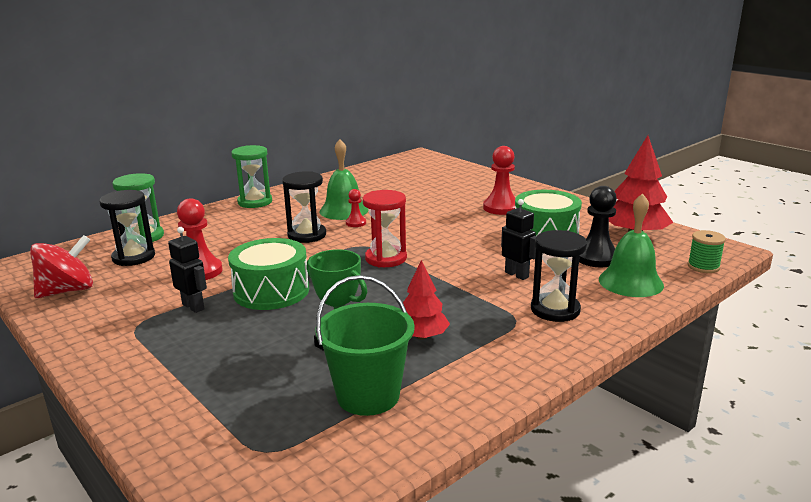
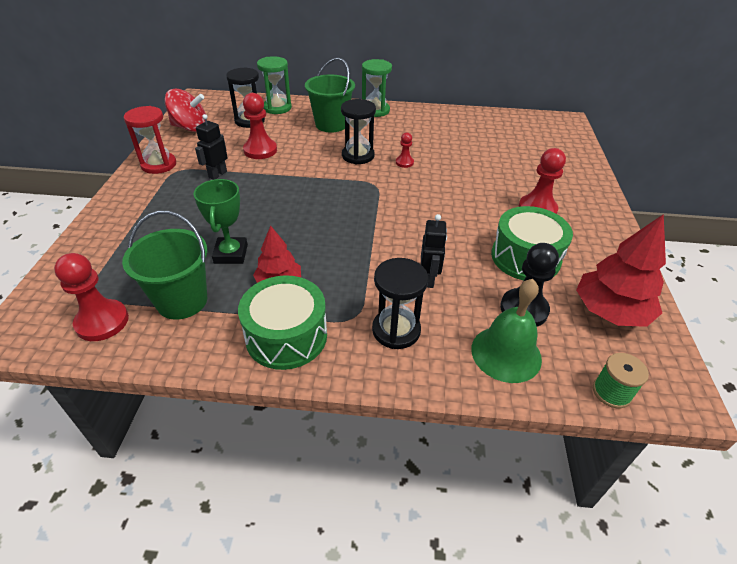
camera: 45 degrees right, 20 degrees up
black robot [168,227,207,313] -> black robot turned 150 degrees counterclockwise [195,114,228,180]
green drum [228,238,309,310] -> green drum moved to [238,275,327,370]
green bell [320,139,368,220] -> none
red hourglass [363,190,407,267] -> red hourglass moved to [124,106,176,174]
none -> red pawn [54,253,129,341]
none -> green bucket [305,58,355,133]

